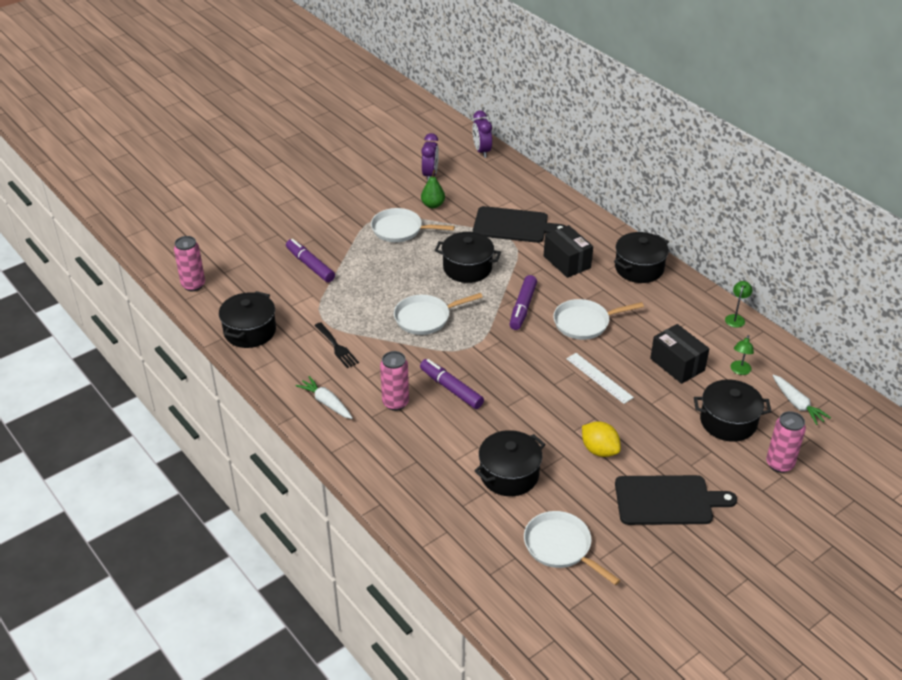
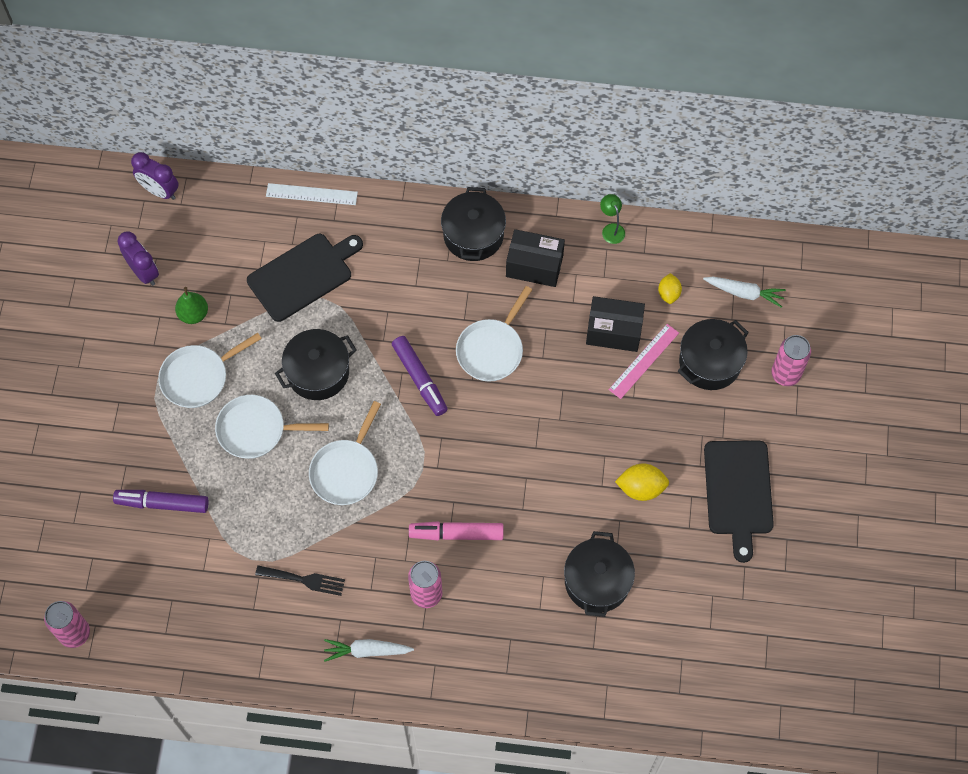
camera: 45 degrees left, 25 degrees up
black pot [219,291,276,348] -> none
purple marker [420,359,484,409] -> pink marker [409,522,503,540]
white pan [524,511,620,585] -> white pan moved to [215,395,329,459]
black box [544,225,593,278] -> black box moved to [506,229,565,287]
white ruler [566,353,634,404] -> white ruler moved to [266,183,358,205]
black cutting board [615,475,737,525] -> black cutting board turned 135 degrees clockwise [704,441,774,563]
green lamp [731,335,754,375] -> yellow lemon [658,273,682,304]
none -> pink ruler [609,324,679,399]

